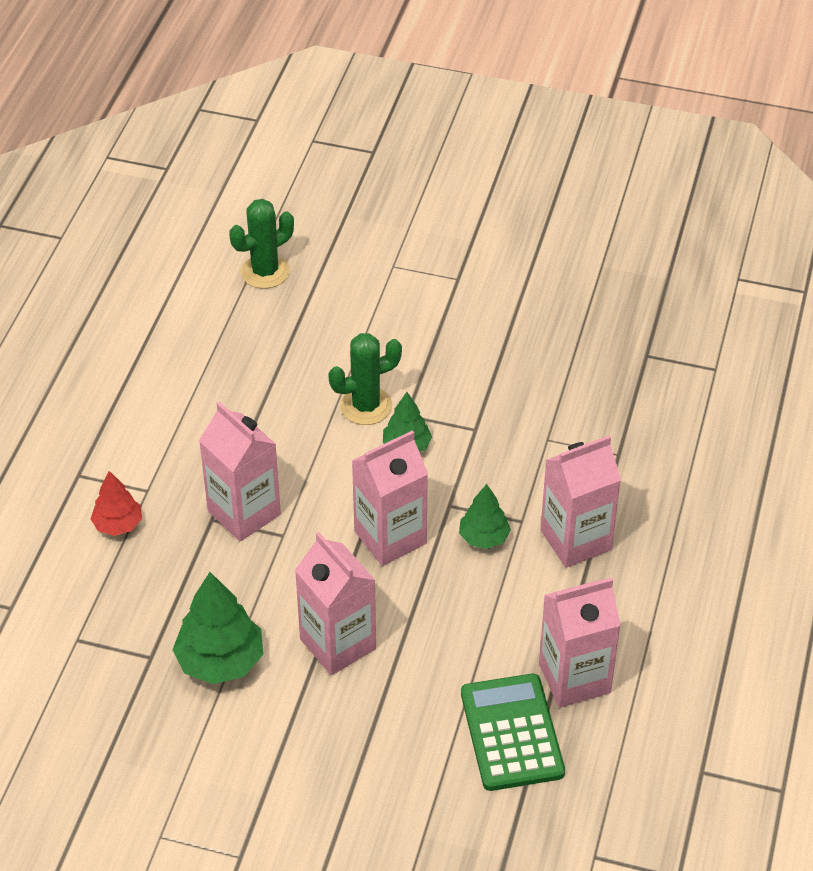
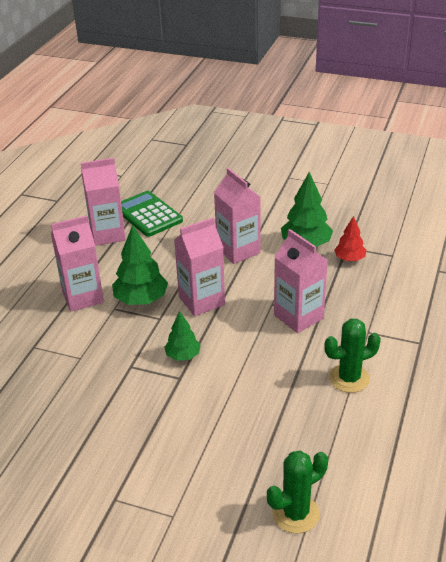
camera: 175 degrees left, 10 degrees down
red tree [91,471,142,536] -> red tree moved to [334,216,366,261]
green cactus [328,333,402,425] -> green cactus moved to [324,319,381,393]
green tree [459,484,511,549] -> green tree [112,225,168,305], size x1.66
green calculator [461,674,565,791] -> green calculator turned 150 degrees clockwise [121,191,183,237]

